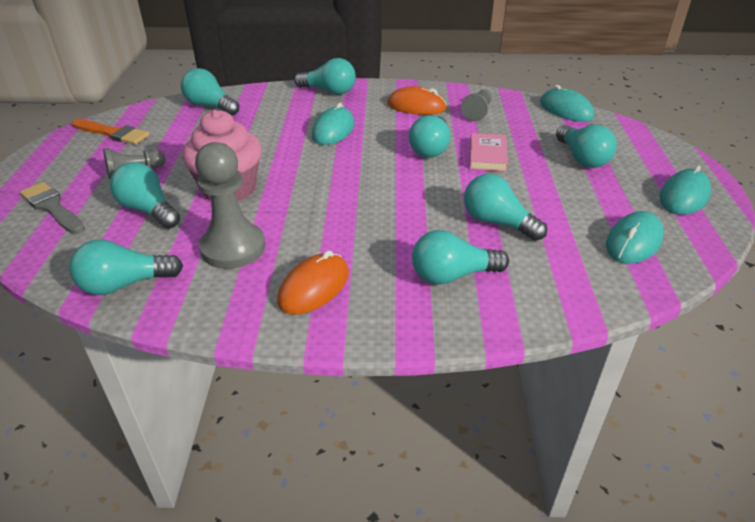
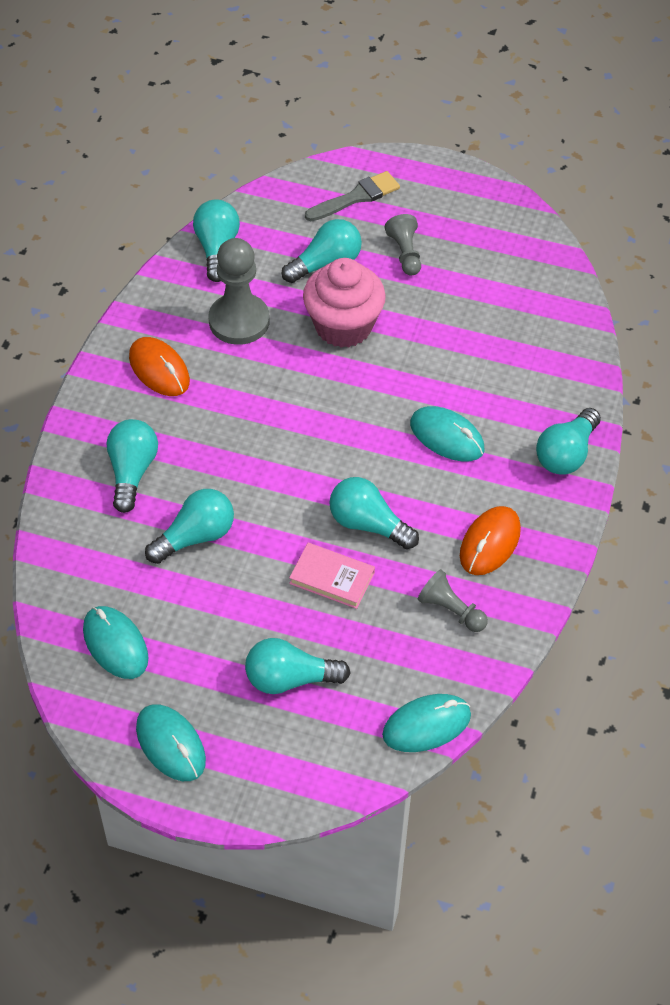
camera: 105 degrees right, 15 degrees up
orange brush [72,119,150,145] -> none
turquoise light bulb [181,68,240,116] -> none

